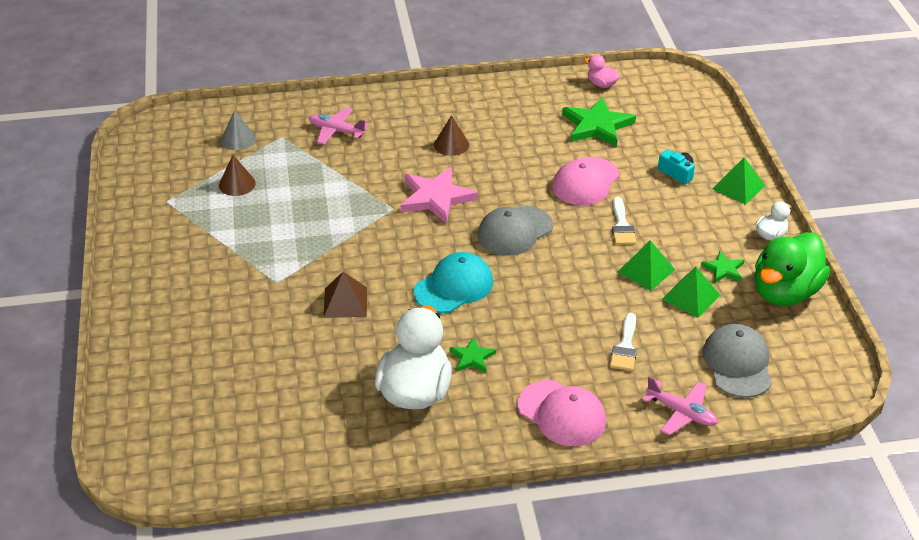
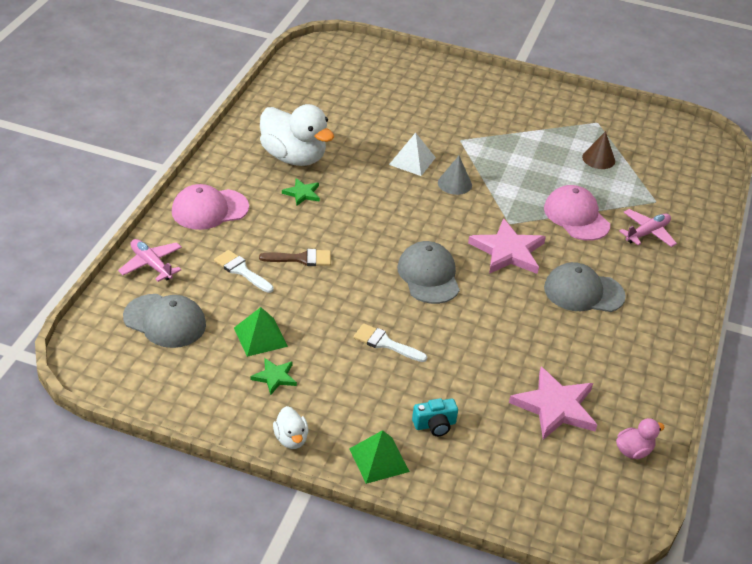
camera: 115 degrees right, 0 degrees up
grey cone [221,110,256,150] -> grey cone moved to [438,156,472,195]
brown pyramid [324,272,367,318] -> white pyramid [389,133,436,176]
turquoise cap [414,252,493,313] -> none
brown cone [434,115,469,156] -> grey cap [544,262,626,312]
pink cap [552,157,619,206] -> pink cap moved to [544,185,610,241]
green star [562,97,636,147] -> pink star [509,367,597,440]
green pyramid [618,240,675,291] -> none
pink plane [642,377,718,435] -> pink plane turned 75 degrees clockwise [118,239,182,282]
green duck [754,232,830,306] -> none
none -> brown brush [259,249,331,266]

